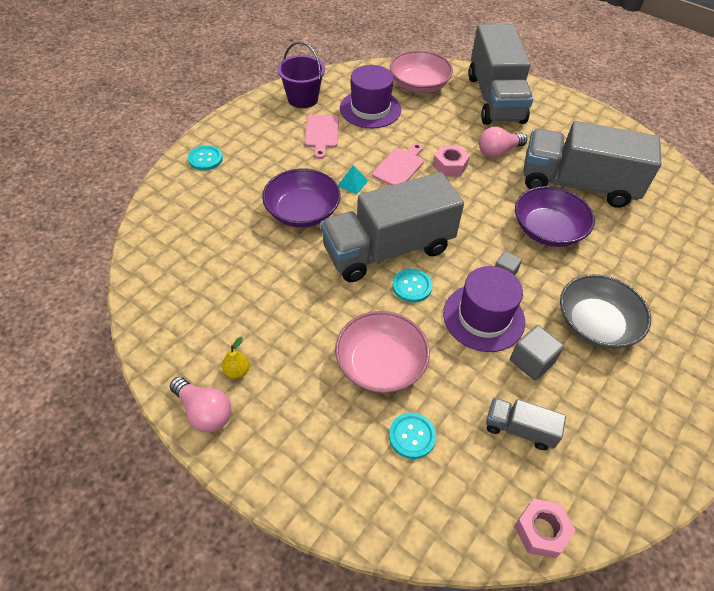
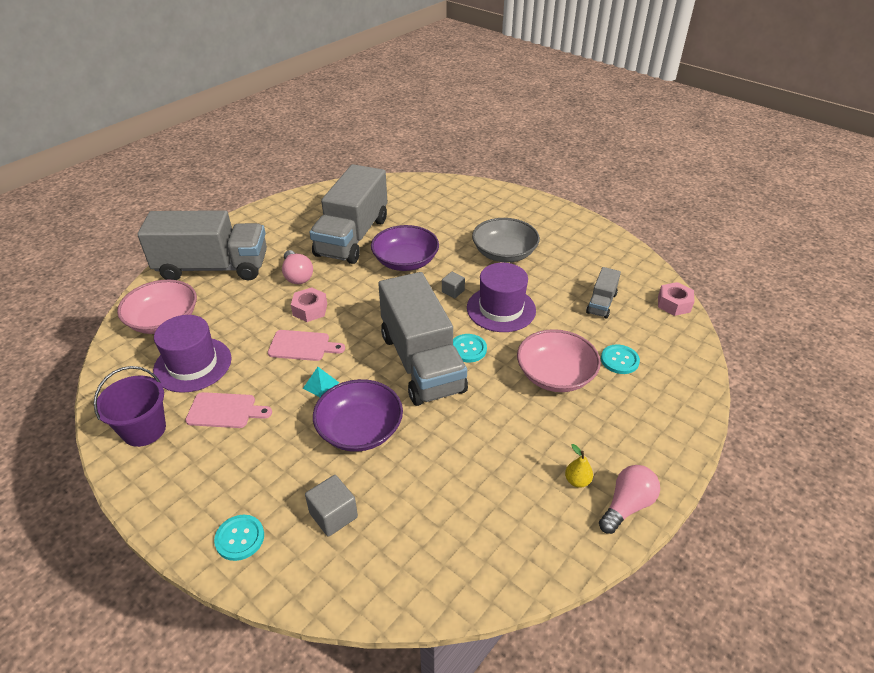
camera: 85 degrees left, 10 degrees down
pink cutting board [372,143,424,186] -> pink cutting board turned 150 degrees clockwise [268,330,345,361]
grey cube [510,325,564,381] -> grey cube moved to [305,475,358,536]

